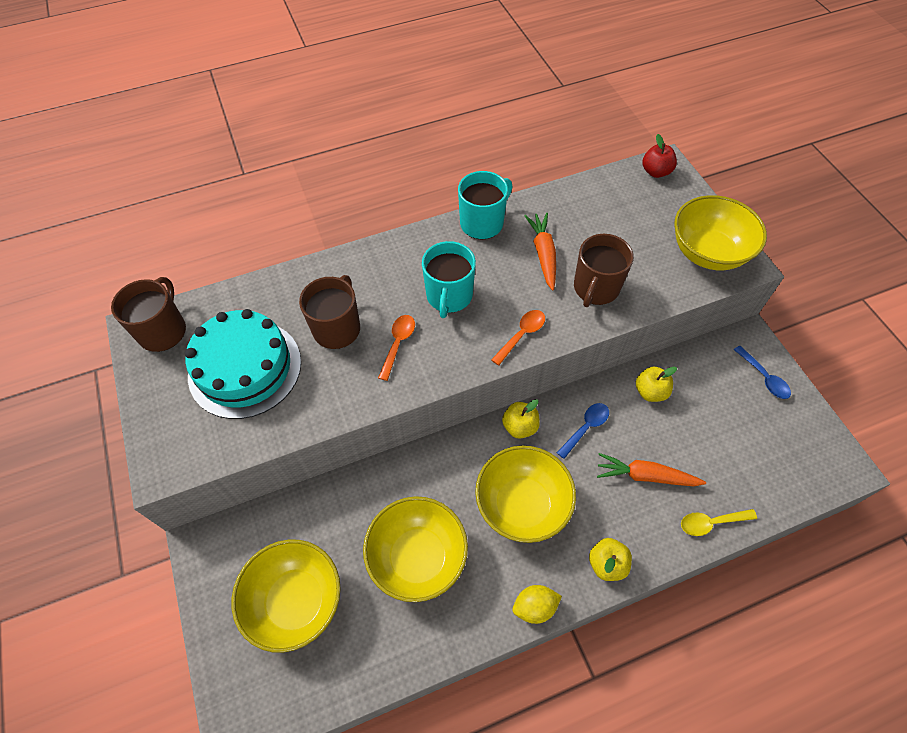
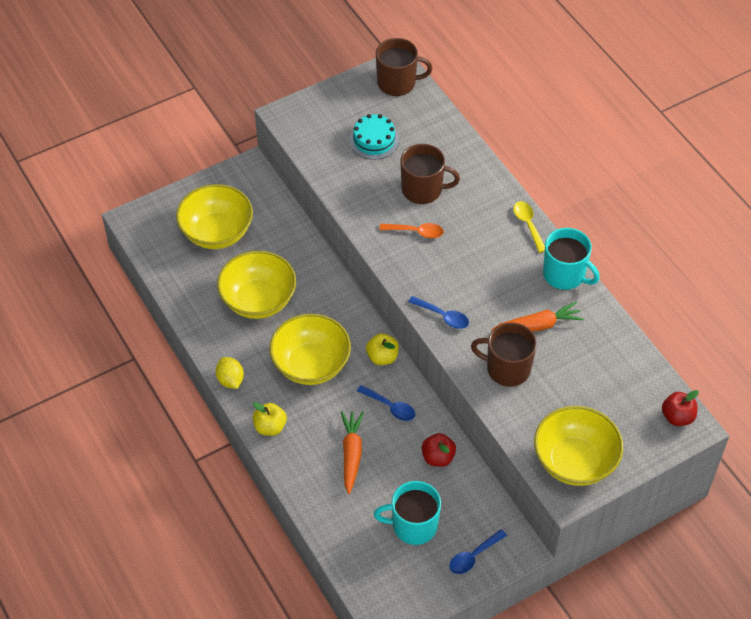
camera: 80 degrees right, 5 degrees down
turquoise cake [185,309,301,419] -> turquoise cake [349,114,399,160], size x0.56
turquoise mug [422,241,476,318] -> turquoise mug moved to [374,481,441,545]
orange spoon [491,310,545,366] -> blue spoon [408,296,469,329]
yellow apple [636,367,677,402] -> red apple [422,433,456,467]
yellow spoon [681,509,757,536] -> yellow spoon moved to [513,201,545,253]

